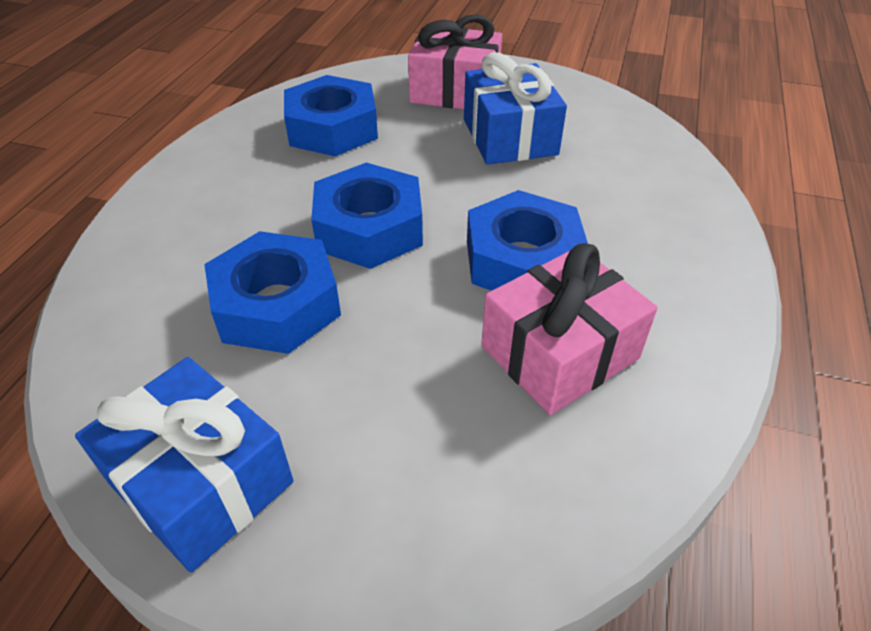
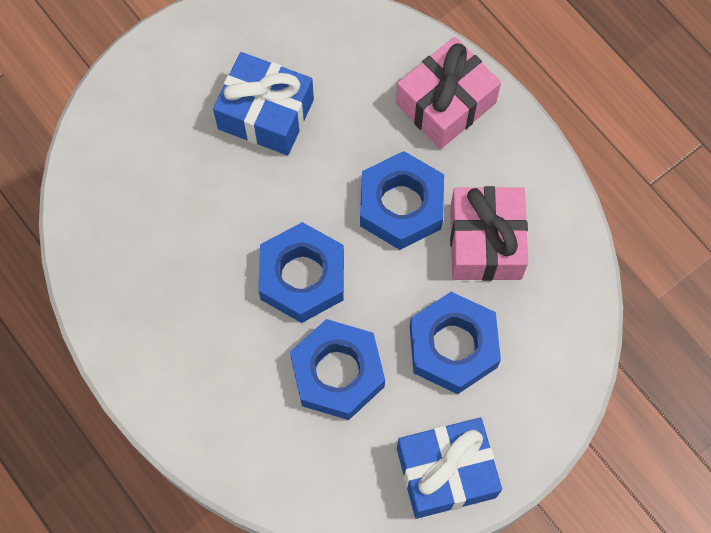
camera: 55 degrees left, 25 degrees up
blue nut [284,75,378,156] -> blue nut moved to [410,292,501,394]
pink gift [408,14,502,109] -> pink gift moved to [396,37,501,149]

